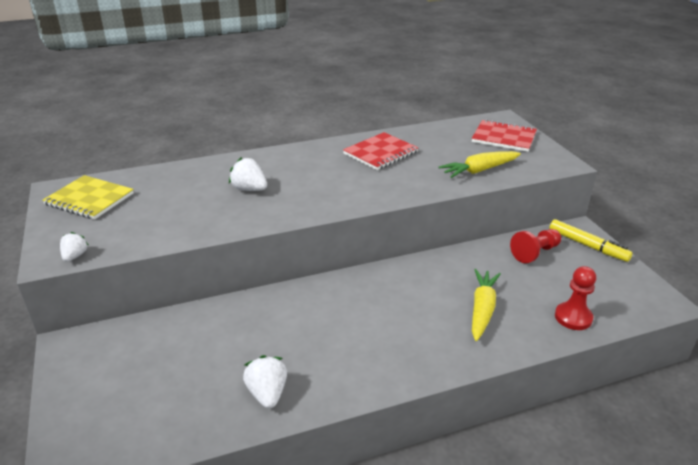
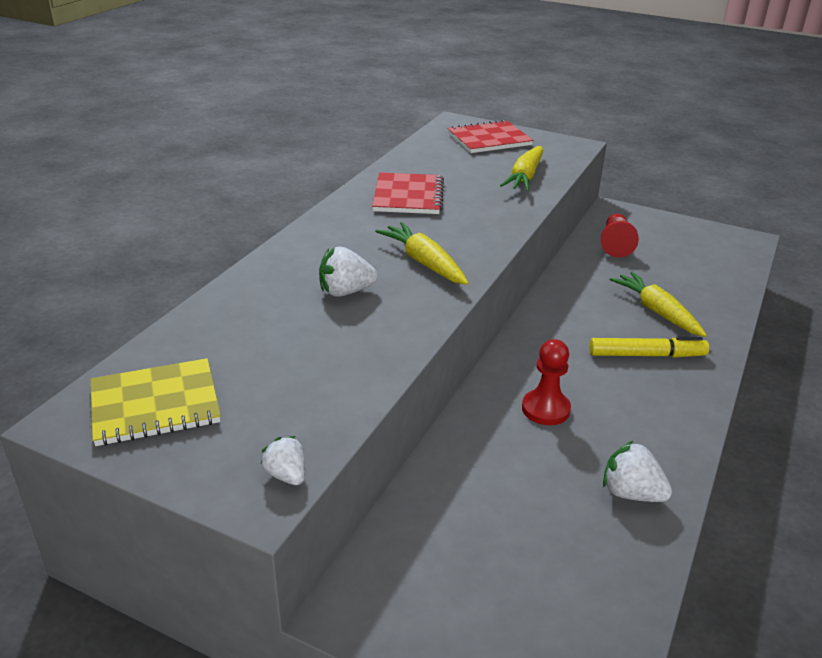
camera: 45 degrees left, 0 degrees up
yellow marker [549,219,633,262] -> yellow marker moved to [589,337,709,358]
red pawn [555,266,596,330] -> red pawn moved to [522,339,571,425]
none -> yellow carrot [375,222,469,285]

